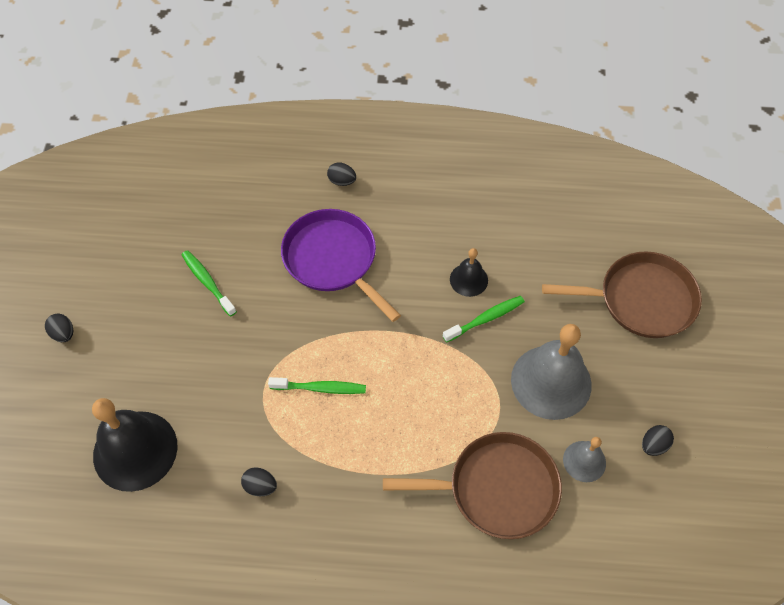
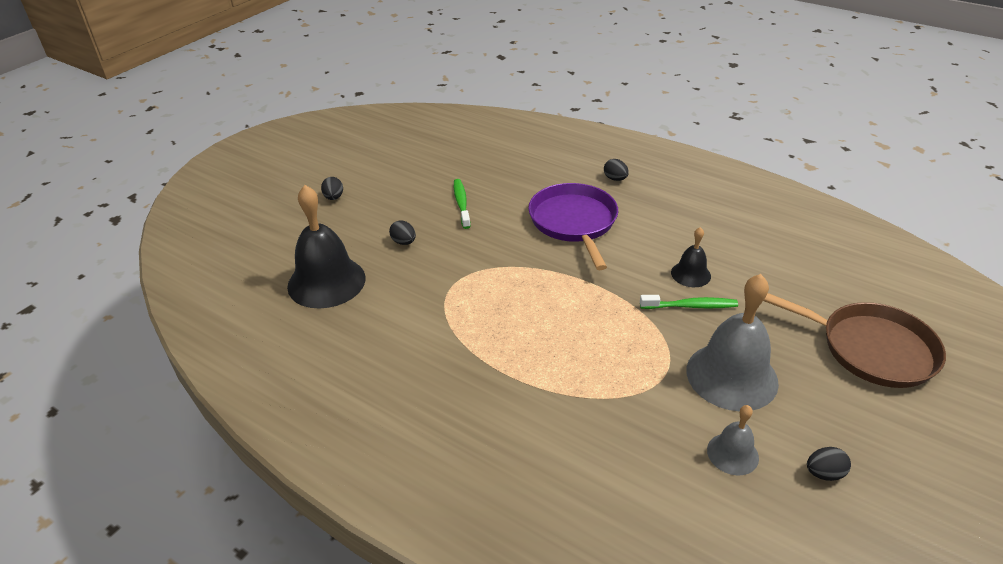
camera: 30 degrees right, 20 degrees down
black egg [241,467,277,496] -> black egg moved to [389,220,416,245]
green toothbrush [268,377,366,394] -> none
brown pan [383,432,562,539] -> none

